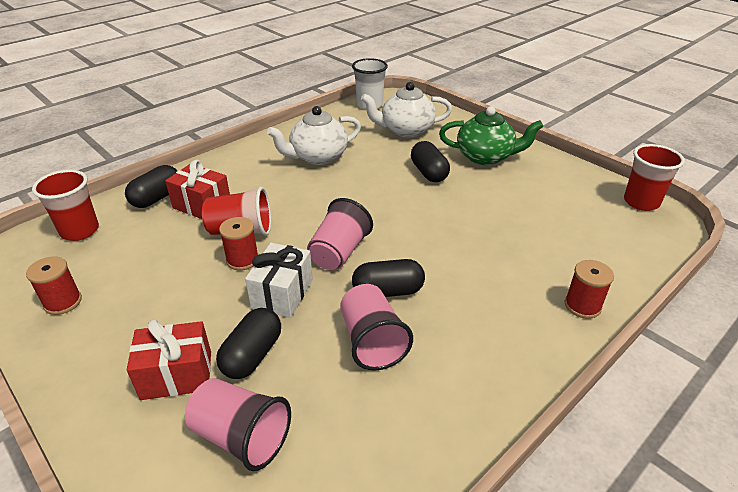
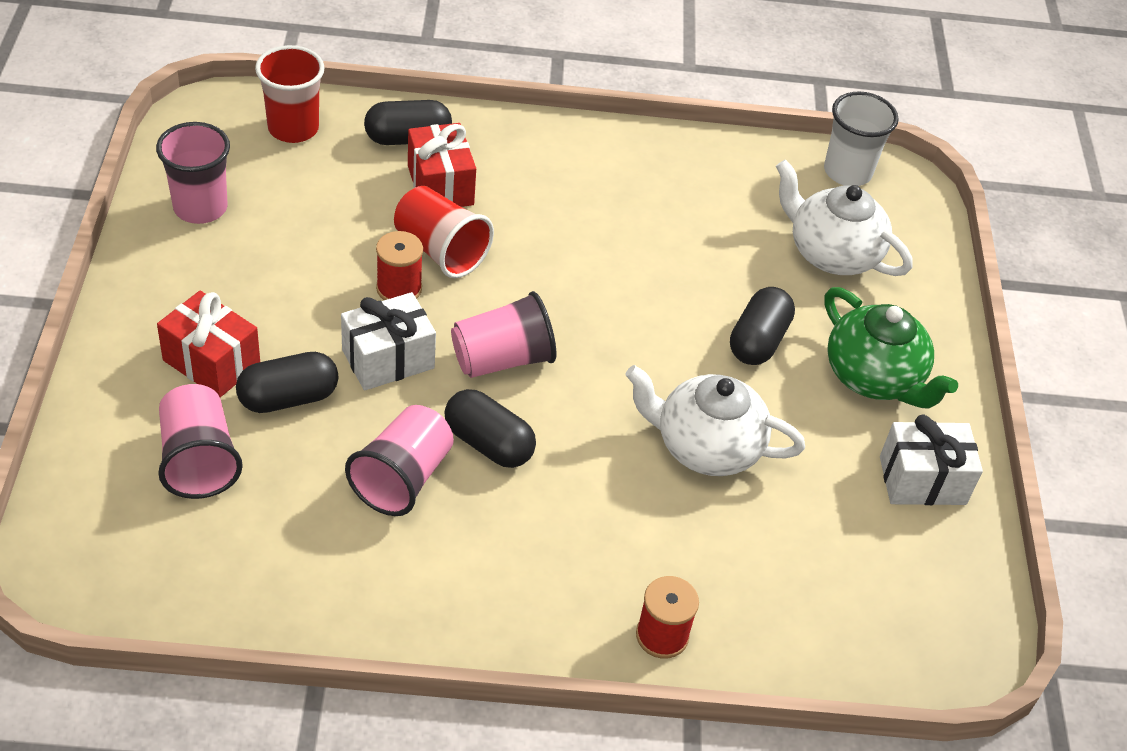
camera: 40 degrees right, 10 degrees up
red spool [26,256,82,315] -> pink cup [156,122,230,224]
white teapot [267,106,361,165] -> white teapot moved to [625,365,805,476]
red cup [624,144,685,211] -> none
none -> white gift [880,415,983,505]

